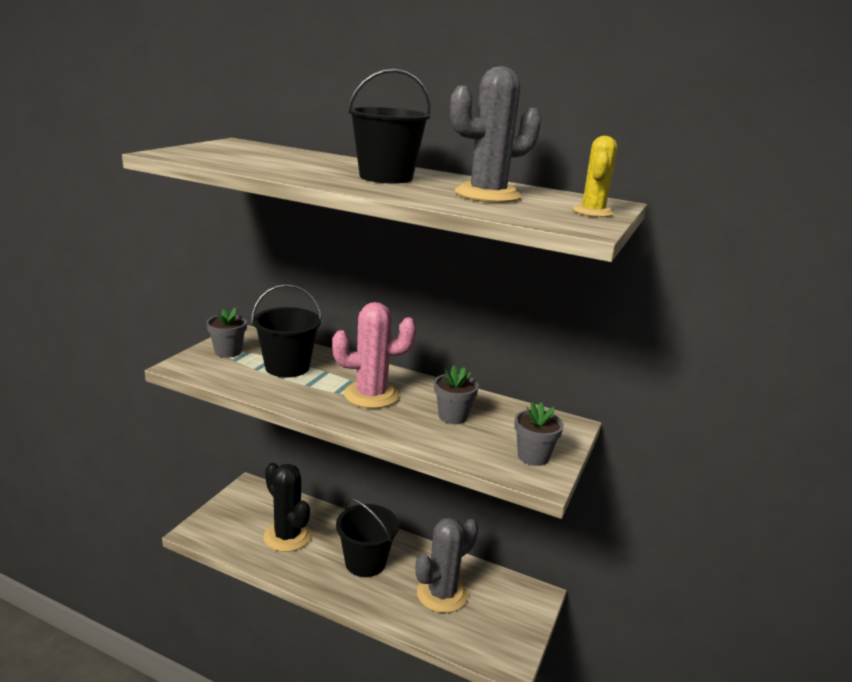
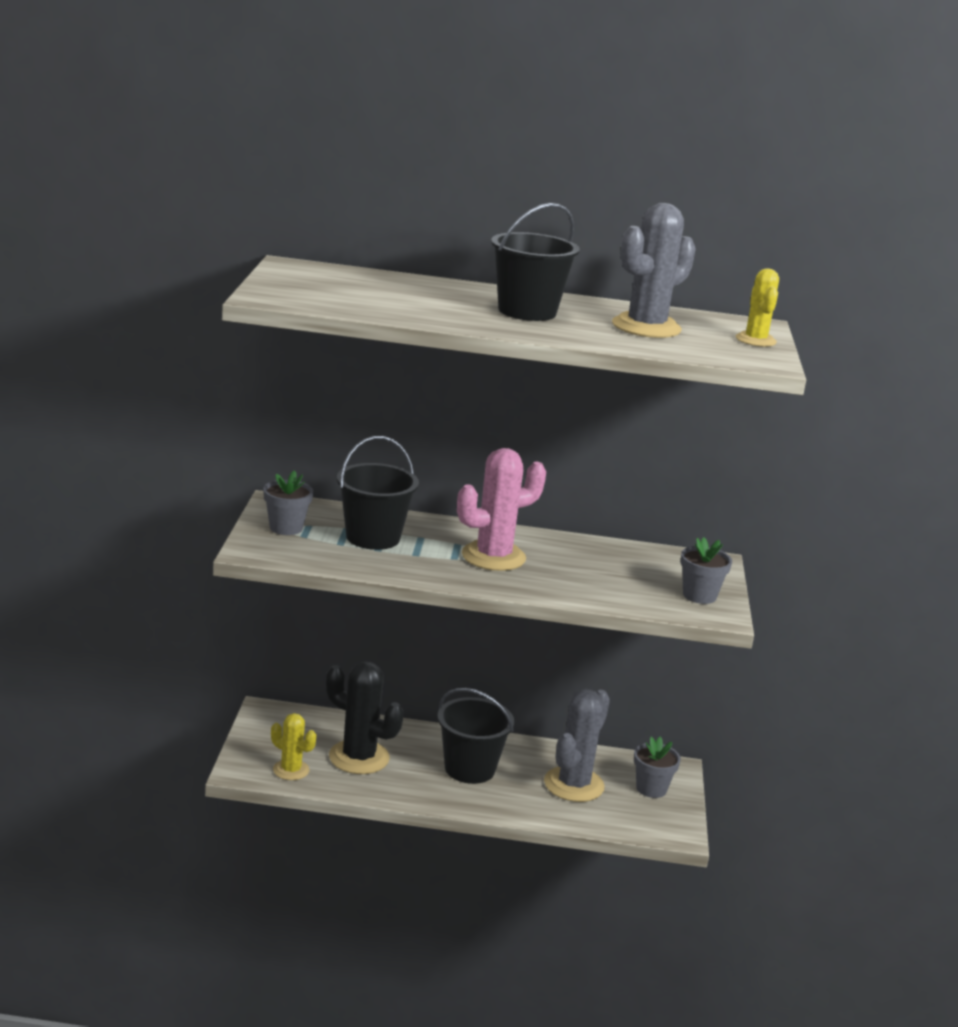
camera: 20 degrees left, 0 degrees up
grey flower pot [434,366,479,424] -> grey flower pot moved to [634,737,681,798]
none -> yellow cactus [271,713,316,780]

